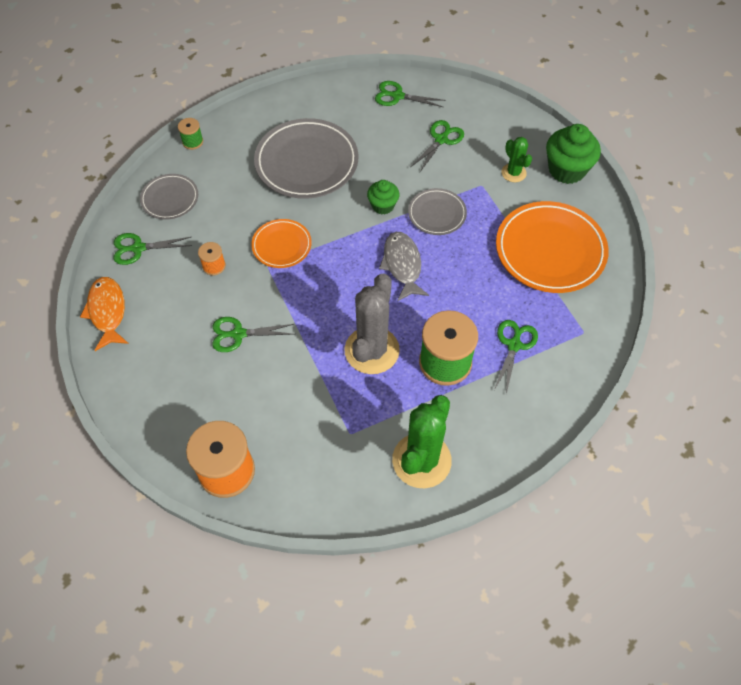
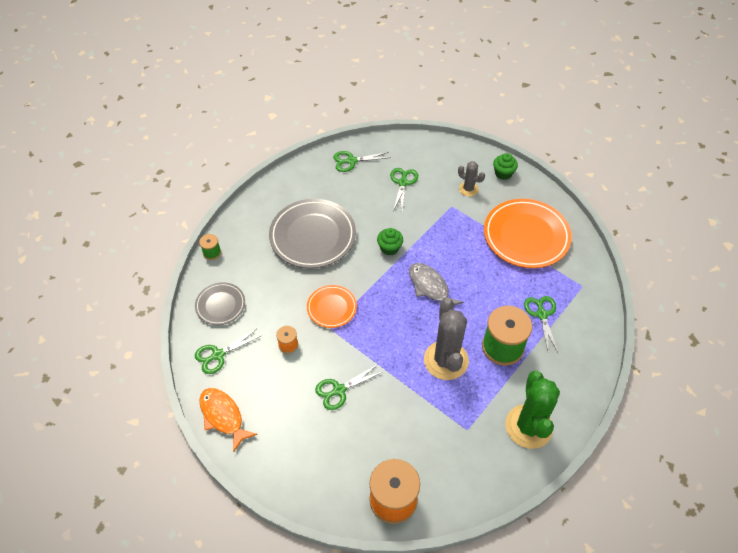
camera: 25 degrees left, 5 degrees down
grey plate [408,188,467,235] -> none
green cactus [502,137,532,182] -> grey cactus [458,161,485,196]
green cupcake [546,124,601,184] -> green cupcake [493,153,518,180], size x0.59

